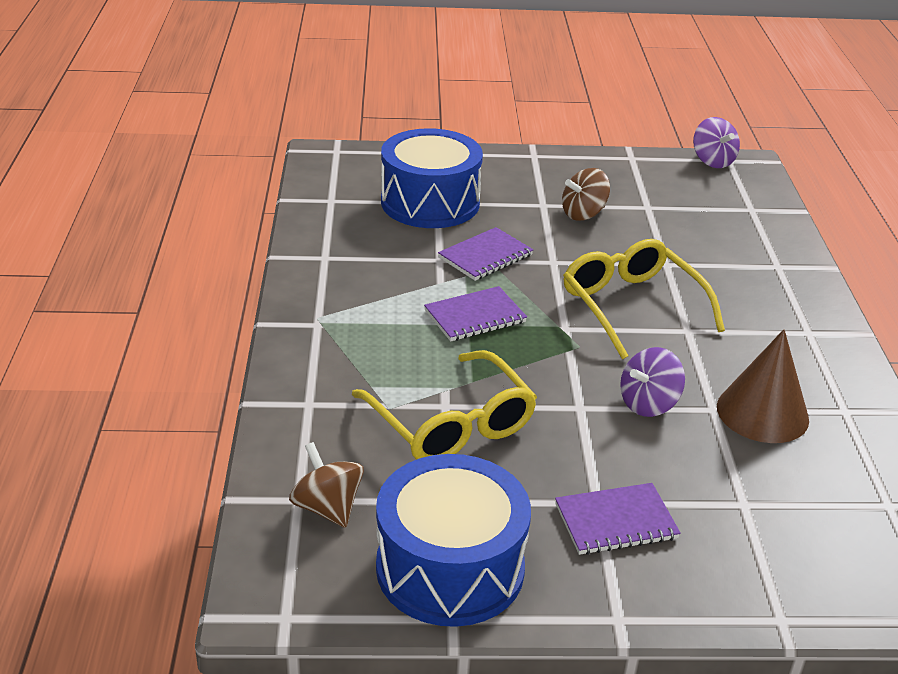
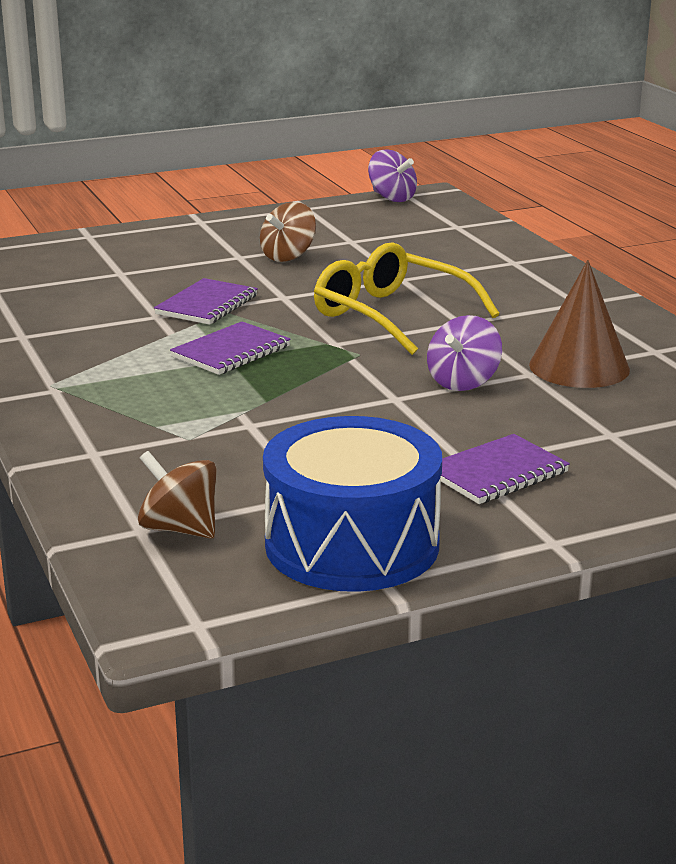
camera: 20 degrees left, 10 degrees down
yellow glasses [352,350,537,460] -> none
blue drum [381,128,483,228] -> none

